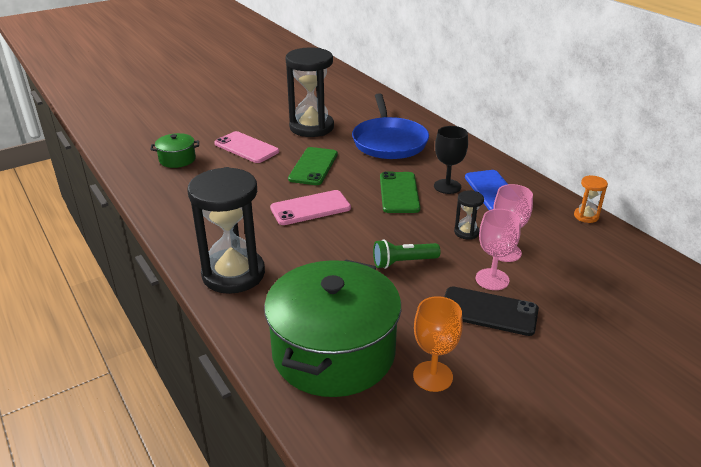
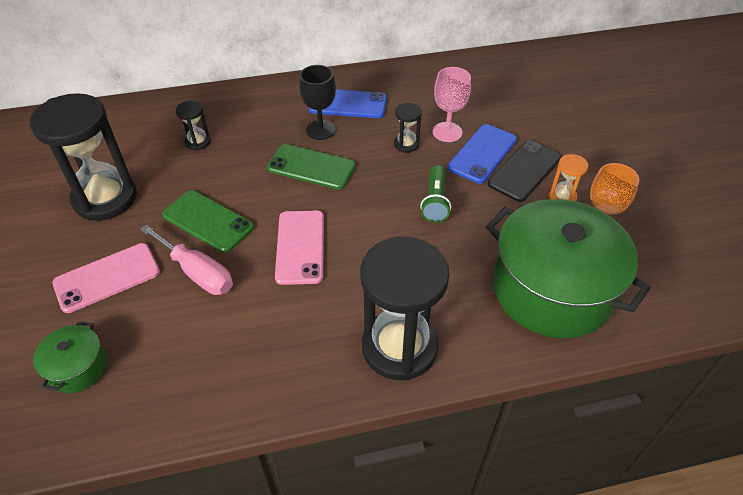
camera: 70 degrees left, 15 degrees up
blue pan [352,93,429,159] -> black hourglass [176,101,211,151]
pink goblet [475,209,521,290] -> blue phone [448,124,517,184]
orange hourglass [574,175,608,223] -> orange hourglass moved to [549,154,588,201]
none -> pink screwdriver [140,224,233,295]

